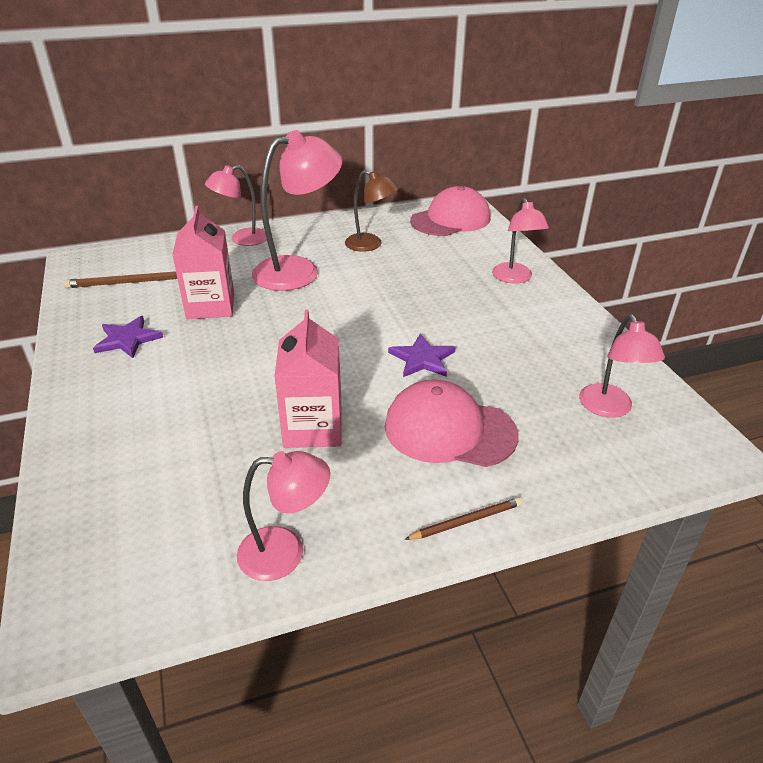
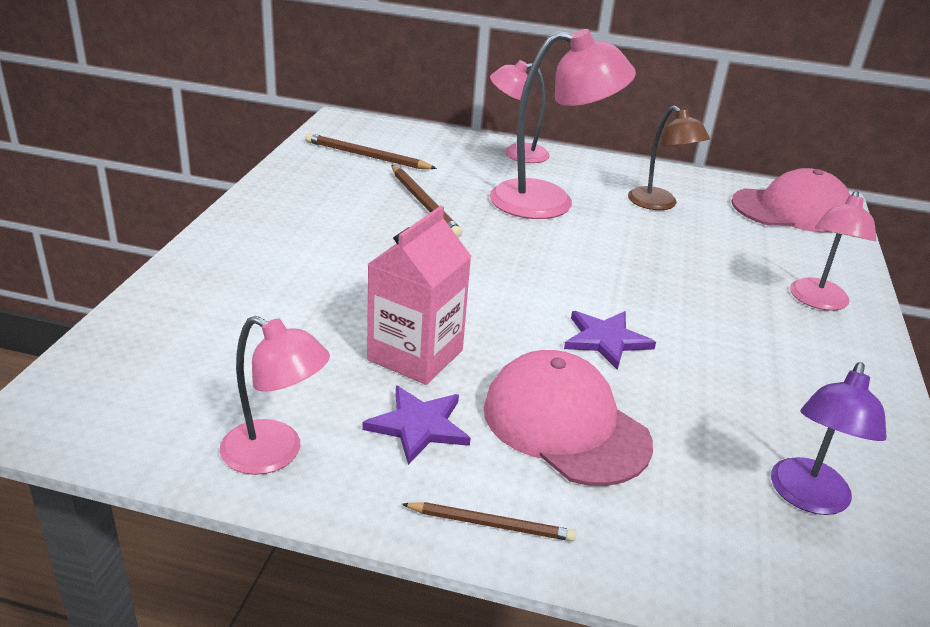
camera: 30 degrees right, 5 degrees down
purple star [93,316,163,358] -> purple star moved to [362,386,470,465]
pink carton [172,206,234,319] -> brown pencil [391,165,463,238]
pink lamp [579,314,665,418] -> purple lamp [771,362,887,515]

